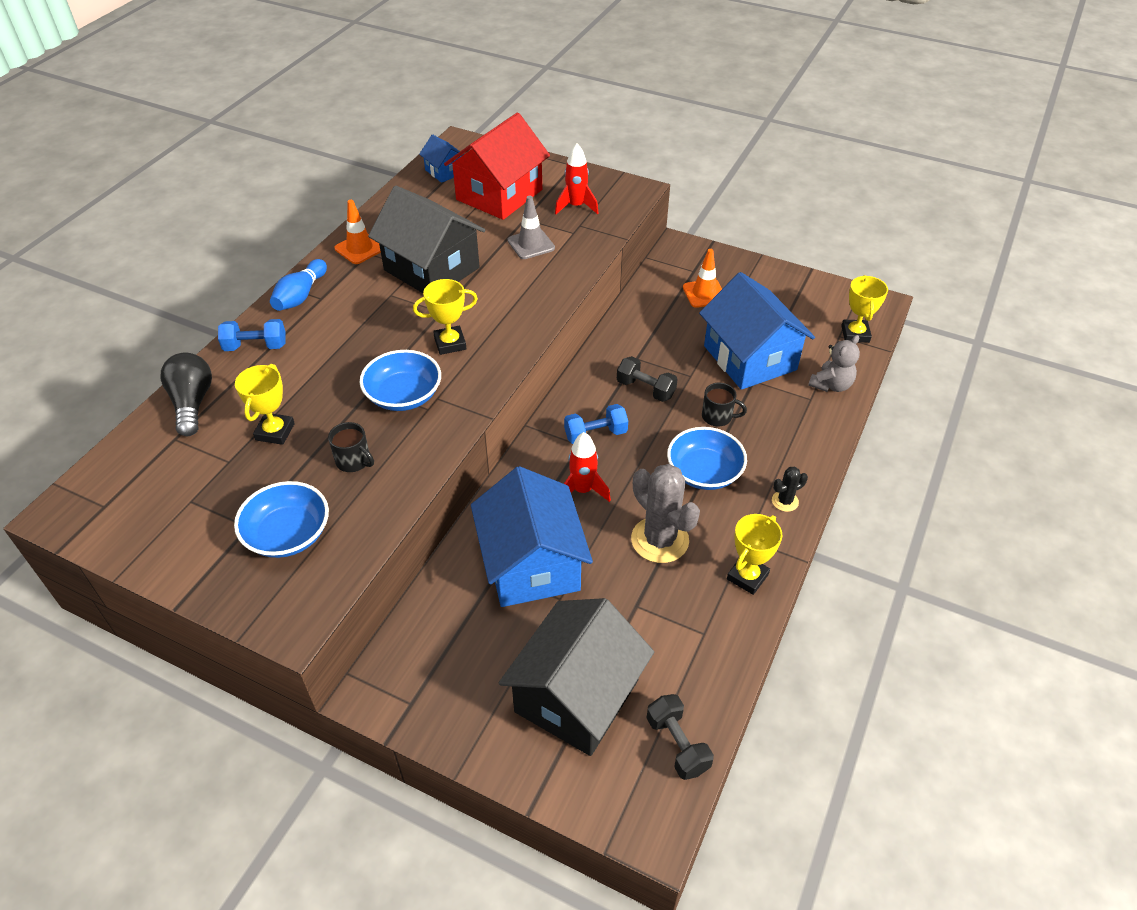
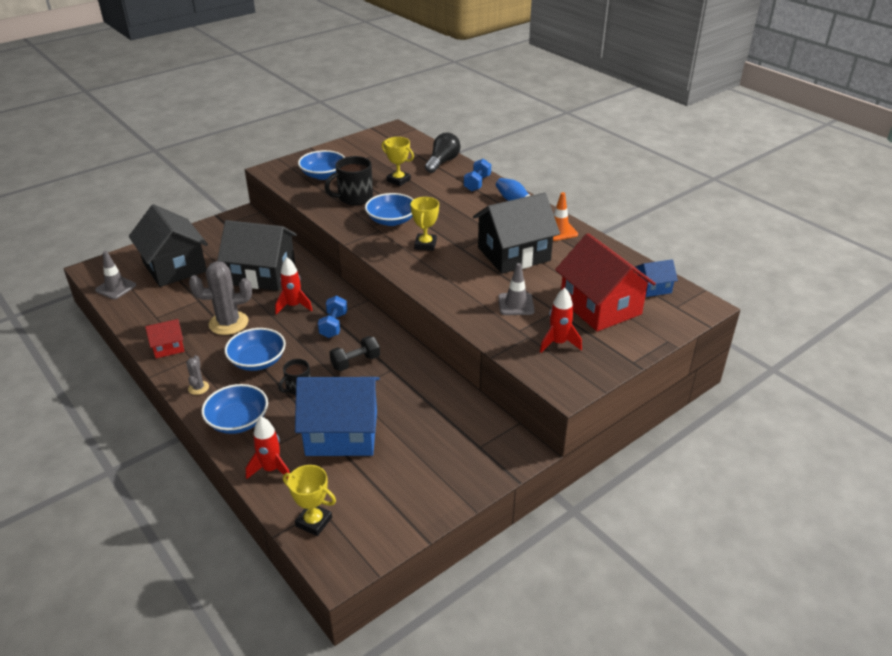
camera: 115 degrees right, 10 degrees down
black light bulb [160,352,212,436] -> black light bulb turned 75 degrees counterclockwise [425,133,460,173]
black mug [328,422,374,472] -> black mug [325,156,373,205], size x1.69
blue house [471,466,593,607] -> black house [217,220,297,291]
black dumbbell [647,694,714,780] -> grey traffic cone [95,251,136,299]
orange traffic cone [683,249,722,308] -> none
yellow trophy [727,514,782,595] -> red house [145,319,184,358]
black cactus [772,467,808,512] -> grey cactus [186,355,209,395]
grey teddy bear [808,335,860,392] -> red rocket [246,416,290,479]
none -> blue bowl [201,384,268,434]

